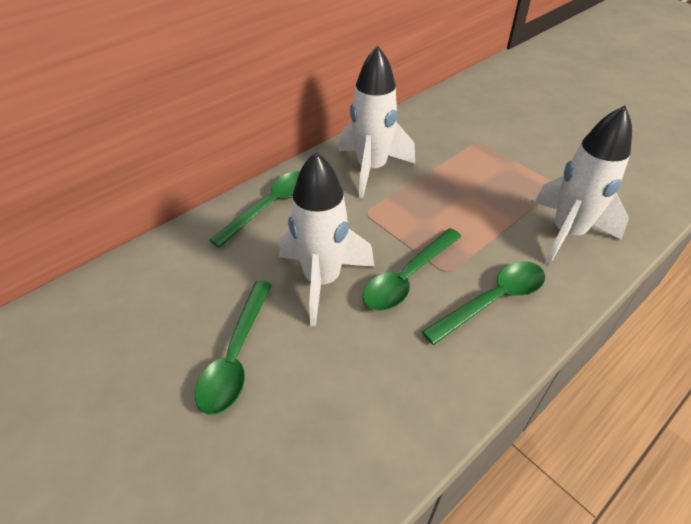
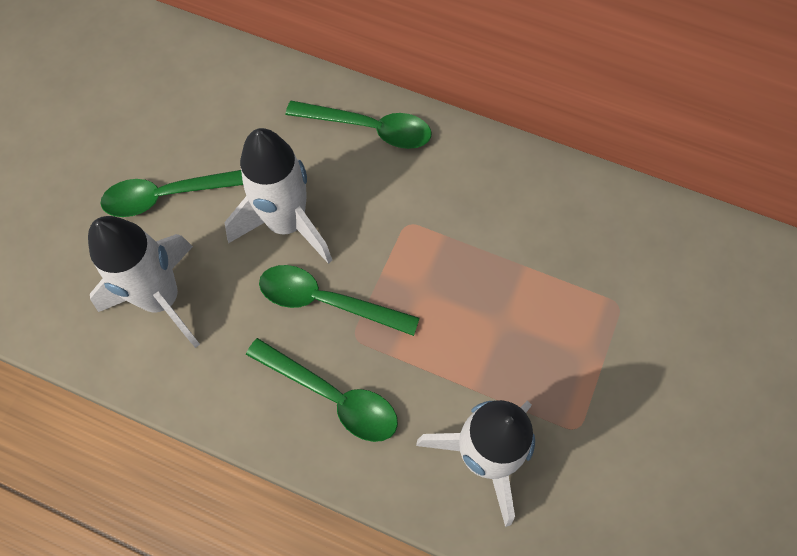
camera: 65 degrees right, 20 degrees up
white rocket [339,45,415,199] -> white rocket moved to [88,216,200,348]

